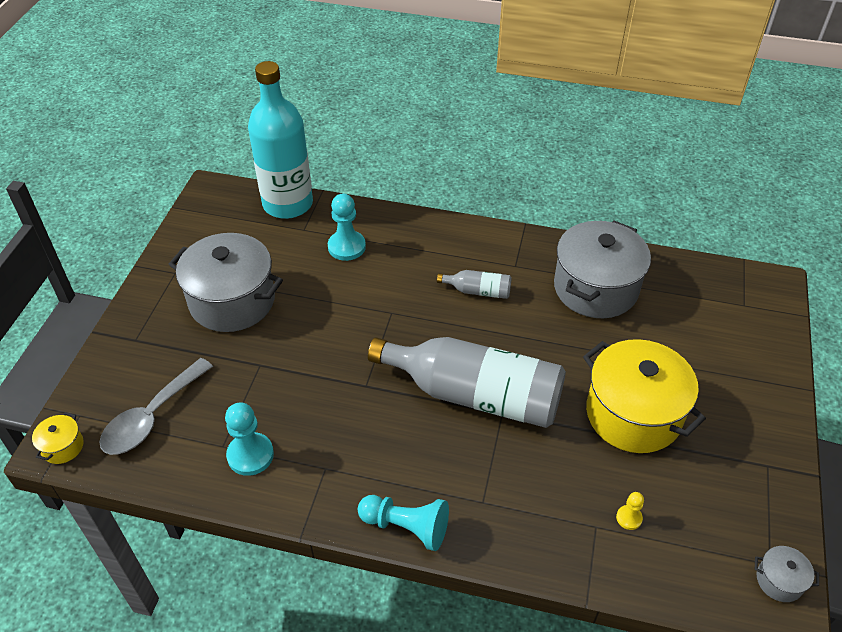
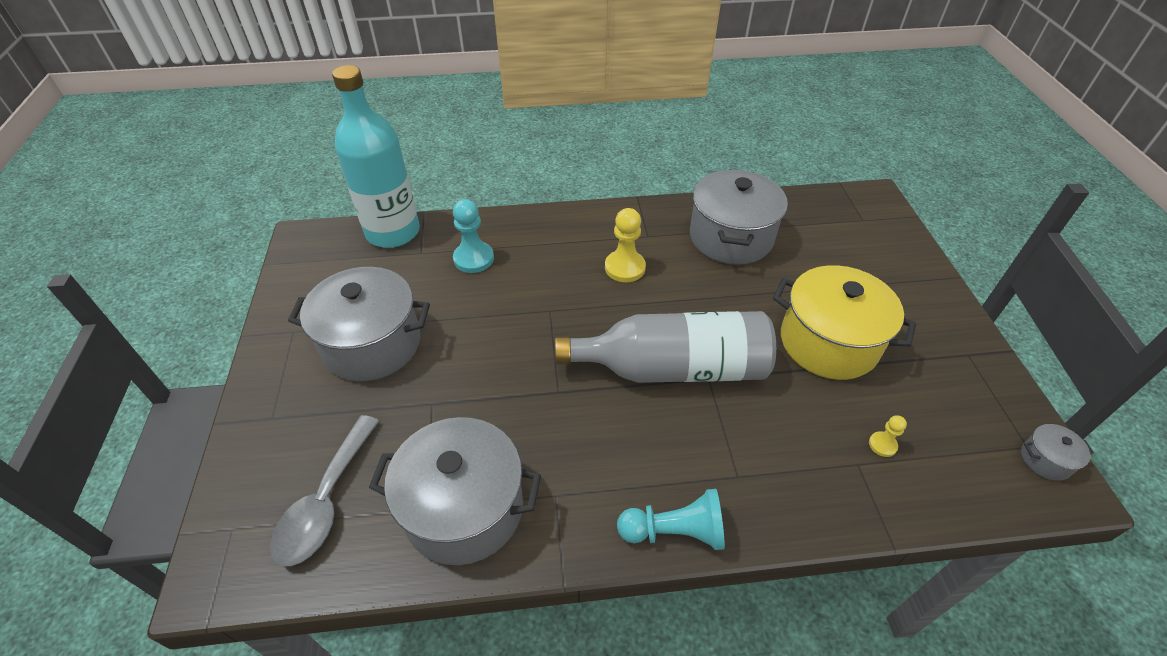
camera: 20 degrees left, 0 degrees up
yellow pot [32,412,84,464] -> none
turquoise pawn [225,403,274,476] -> grey pot [369,417,541,565]
grey bottle [437,270,512,299] -> yellow pawn [605,208,646,282]

